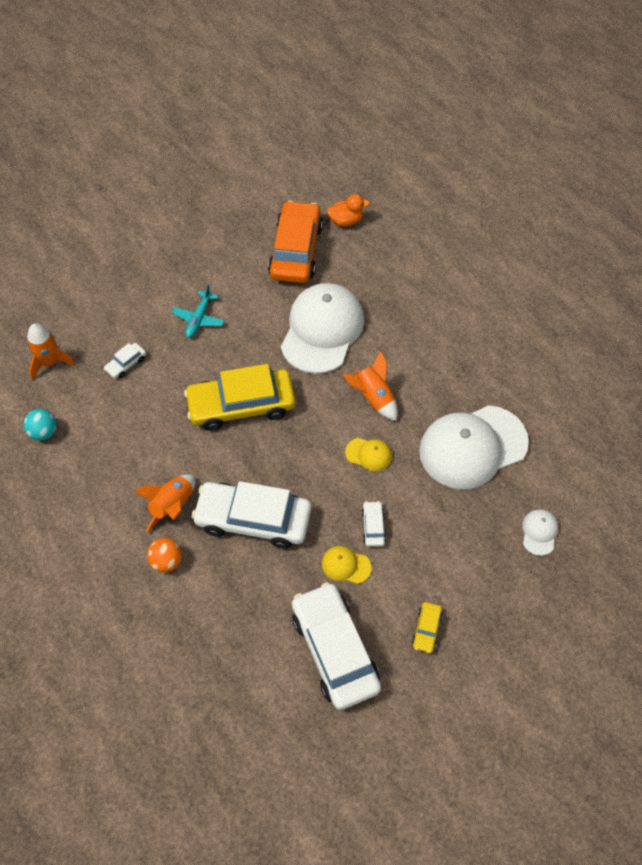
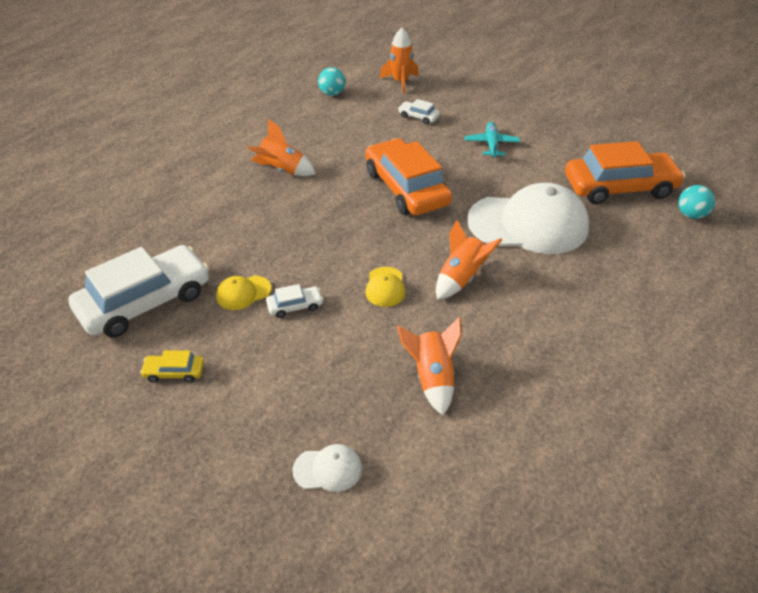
camera: 75 degrees right, 15 degrees down
orange ball [147,538,182,572] -> none
turquoise plane [172,285,225,338] -> turquoise plane turned 90 degrees clockwise [465,122,520,158]
yellow car [184,364,296,431] -> orange car [365,138,452,215]
white car [191,481,311,549] -> none
yellow cap [322,546,372,584] -> yellow cap turned 120 degrees counterclockwise [216,275,271,310]
orange duck [327,194,370,227] -> turquoise ball [678,185,715,219]
white cap [419,405,529,489] -> orange rocket [397,317,462,415]

